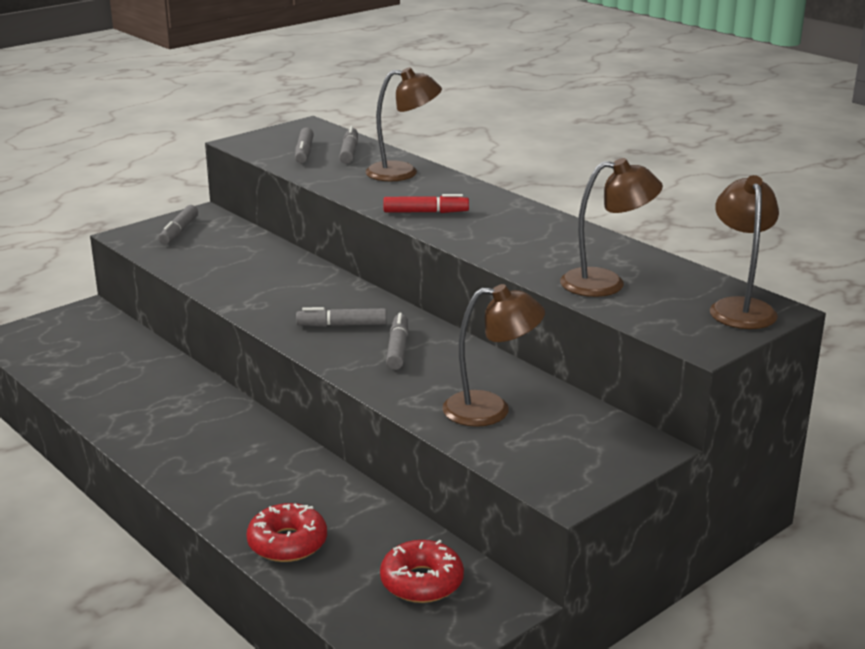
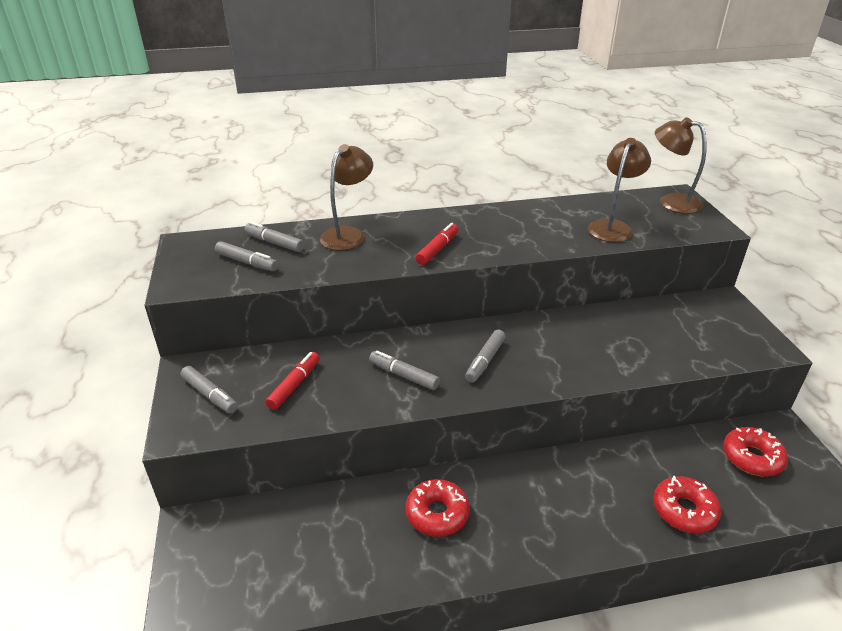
camera: 60 degrees left, 10 degrees up
grey marker [386,313,408,370] -> grey marker moved to [369,351,440,390]
brown lamp [443,284,545,427] -> none
none -> red marker [265,352,320,410]
none -> red donut [406,479,470,537]

